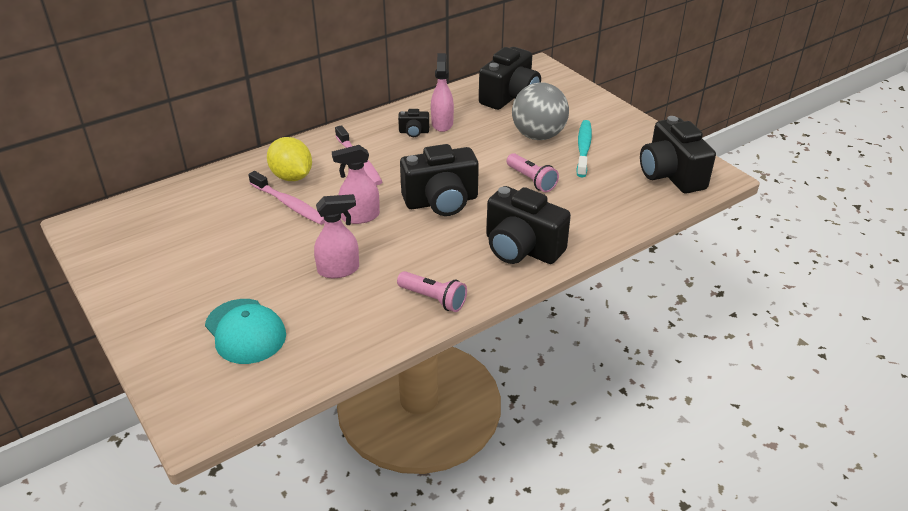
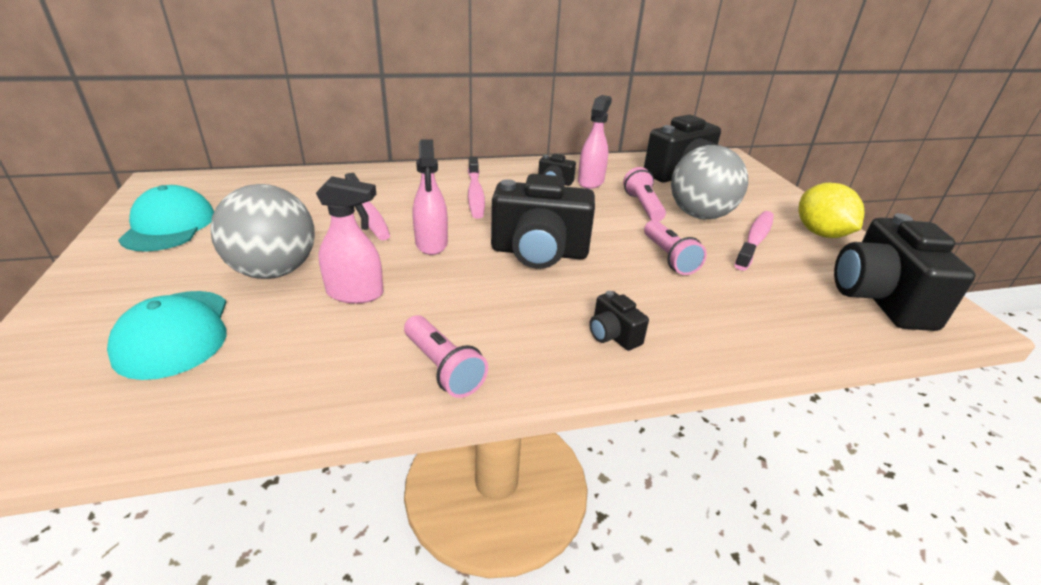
camera: 20 degrees right, 5 degrees down
yellow lemon [267,137,312,181] -> yellow lemon moved to [798,183,865,238]
pink spray bottle [332,145,380,224] -> pink spray bottle turned 105 degrees counterclockwise [413,139,448,255]
black camera [486,186,571,264] -> black camera [589,291,649,351], size x0.46
turquoise toothbrush [576,120,592,178] -> pink toothbrush [735,211,774,271]
none -> turquoise cap [118,185,214,252]
none -> grey ball [210,184,315,279]
none -> pink flashlight [623,167,666,221]

